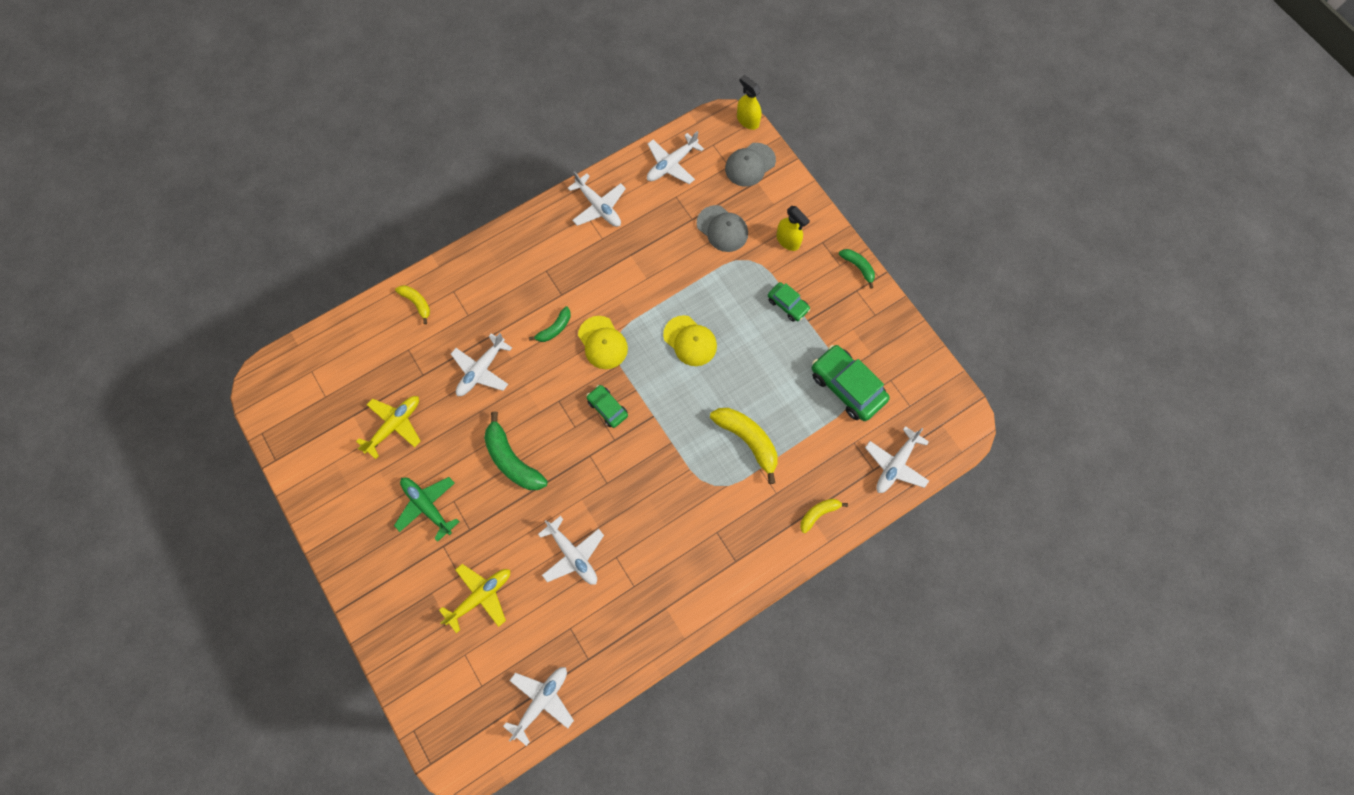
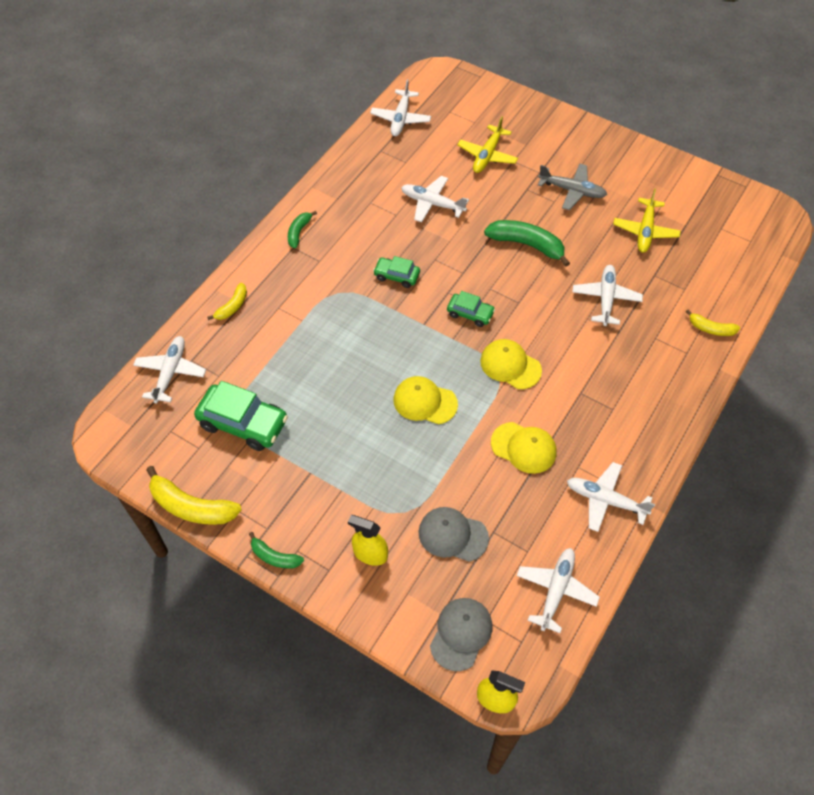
camera: 155 degrees right, 15 degrees down
green plane [394,477,459,542] -> grey plane [538,163,607,210]
green banana [529,306,571,342] -> green banana moved to [288,211,317,248]
yellow banana [710,408,778,484] -> yellow banana moved to [146,466,242,525]
green car [768,282,810,322] -> green car moved to [373,256,420,288]
none -> yellow cap [491,422,556,474]

